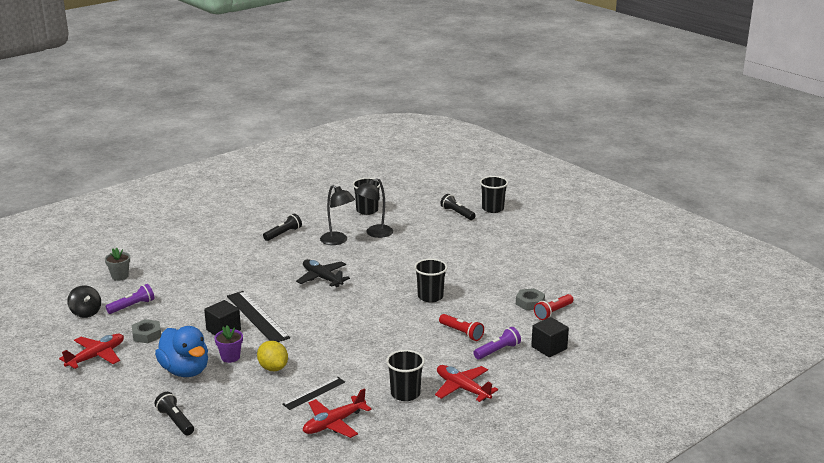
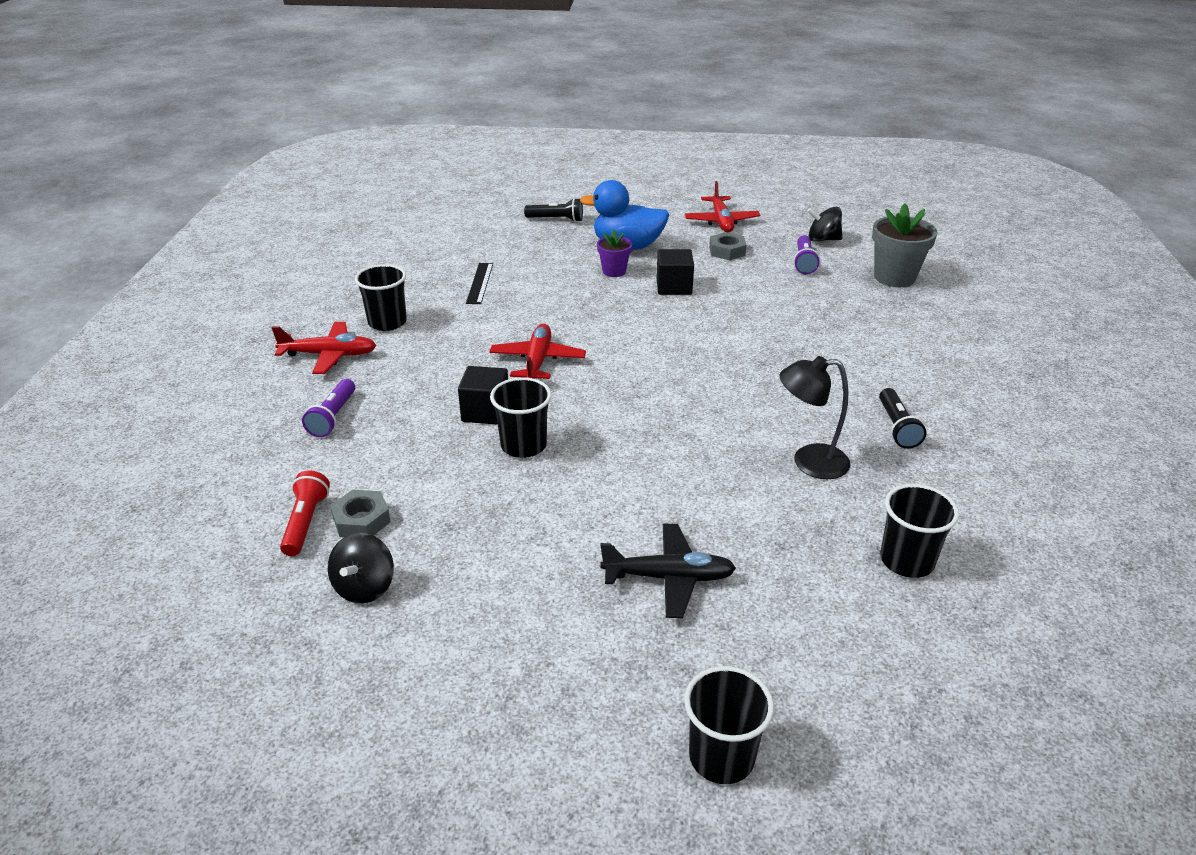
camera: 135 degrees right, 10 degrees up
grey flower pot [105,248,130,281] -> grey flower pot [872,203,937,287], size x1.71
black ruler [227,291,290,342] -> none
yellow lemon [257,341,288,371] -> none
black plane [296,259,350,287] -> black plane moved to [600,524,736,618]
red plane [303,388,372,438] -> red plane moved to [489,324,586,379]
black lamp [355,178,393,238] -> none
red flashlight [439,314,484,341] -> none
black flashlight [440,194,475,220] -> none
black cube [531,317,569,357] -> black cube moved to [458,366,508,425]
none -> black spinning top [328,533,394,604]

